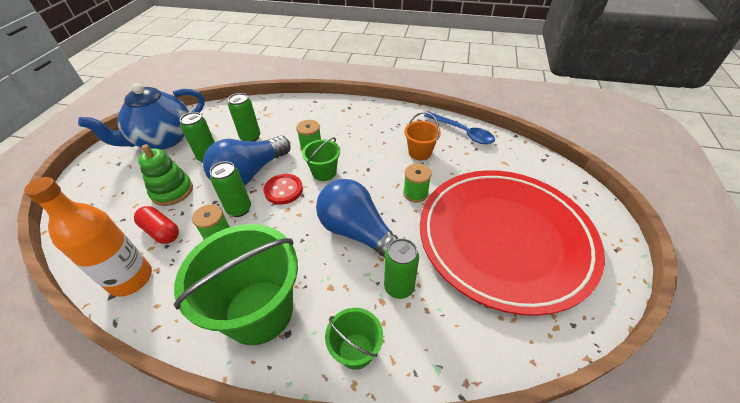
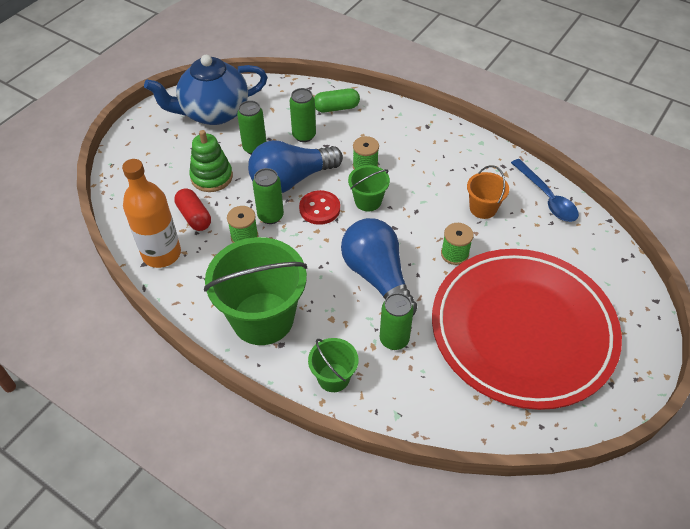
camera: 20 degrees right, 5 degrees up
none -> green capsule [314,88,360,112]

